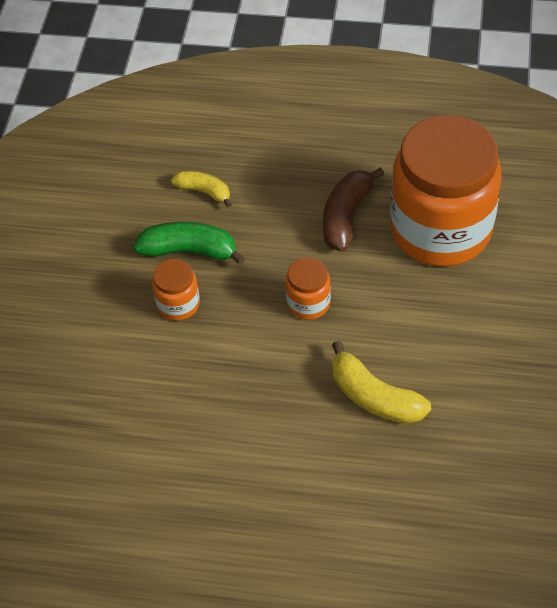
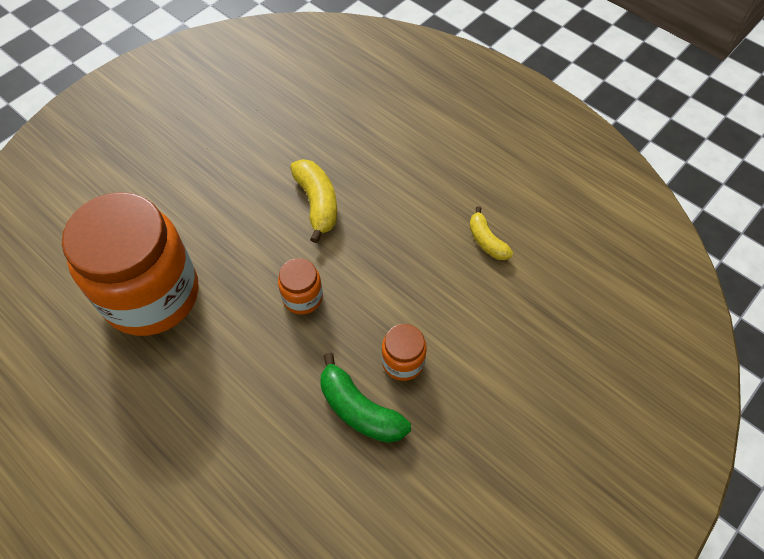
camera: 150 degrees left, 5 degrees up
yellow banana [171,171,232,208] -> yellow banana moved to [469,206,513,260]
brown banana [323,167,385,252] -> none

